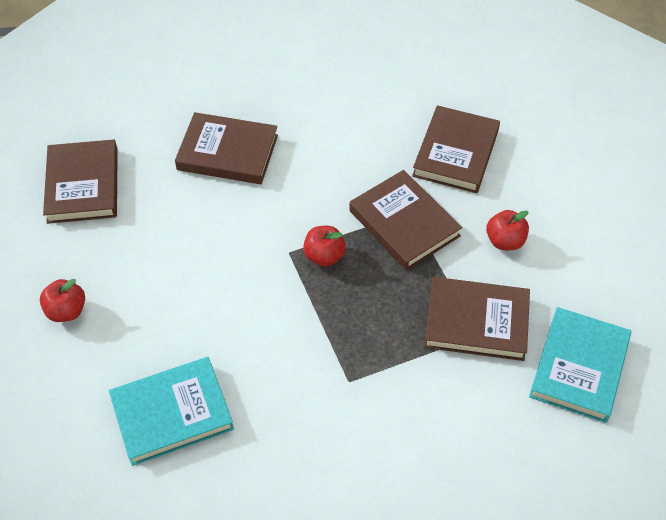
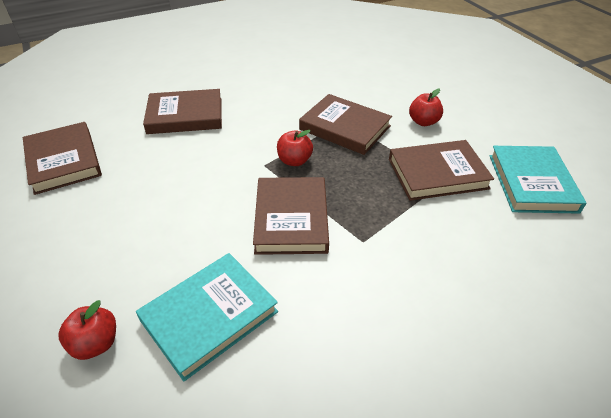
camera: 20 degrees left, 10 degrees down
red apple [40,279,85,322] -> red apple moved to [59,300,116,360]
brown book [412,105,500,193] -> brown book moved to [253,177,329,255]

